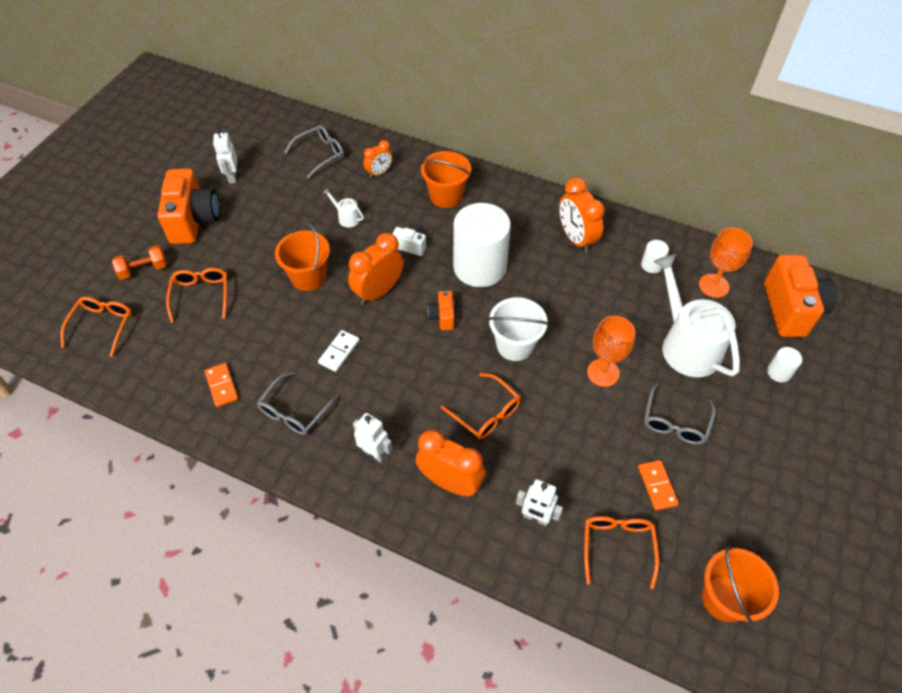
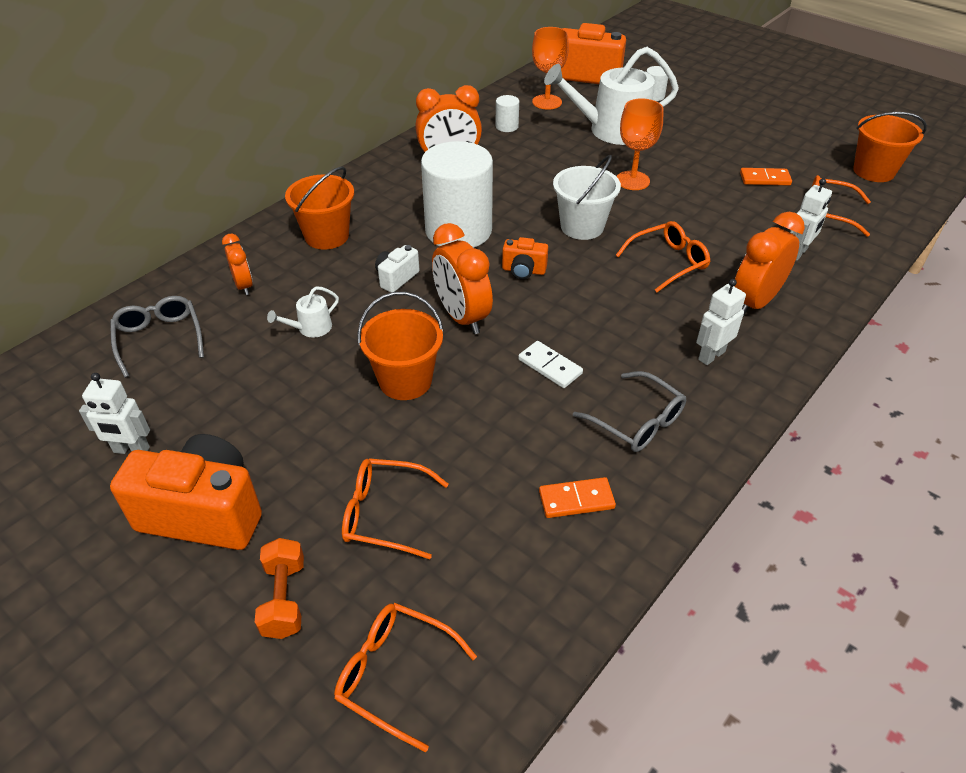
camera: 75 degrees left, 10 degrees down
grey glasses [644,383,716,445] -> none

